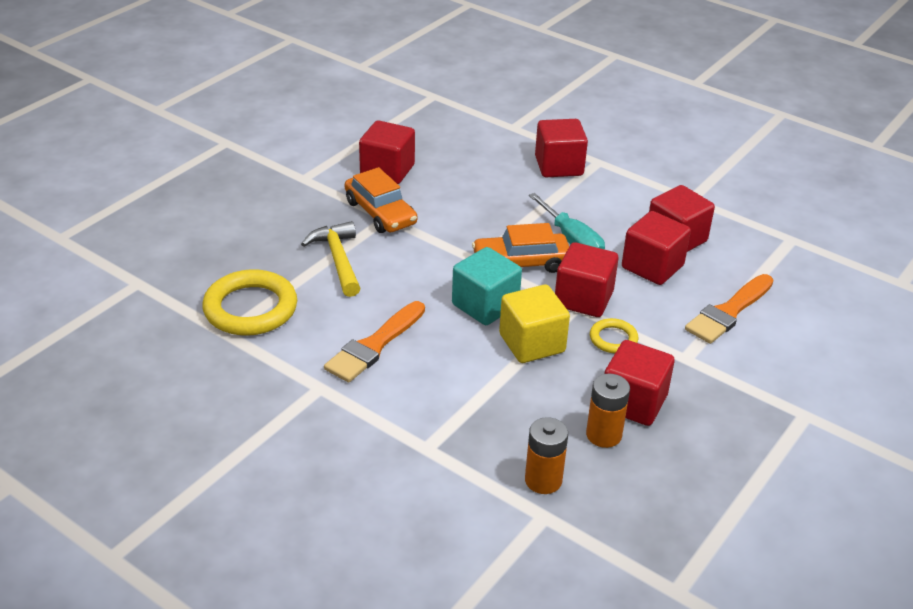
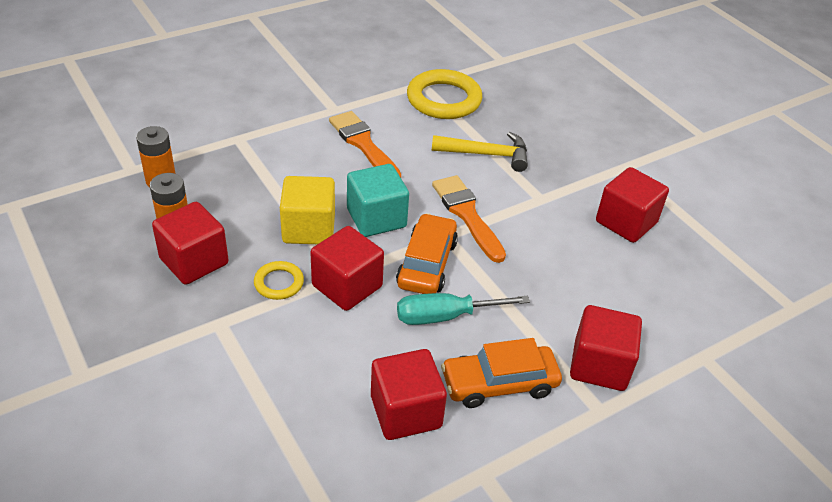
camera: 110 degrees right, 5 degrees up
orange car [345,167,417,233] -> orange car moved to [441,338,562,408]
red cube [622,211,691,285] -> none
orange brush [685,274,774,344] -> orange brush moved to [432,175,506,263]

